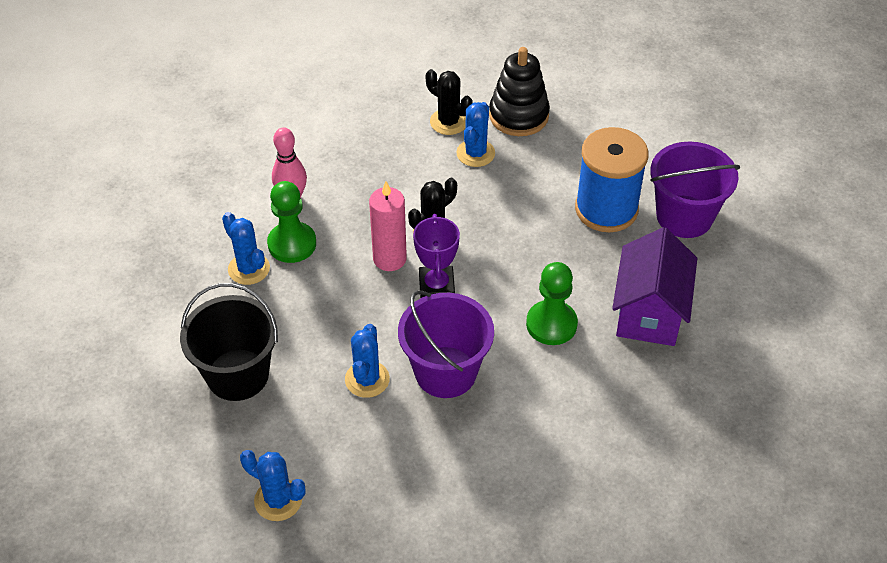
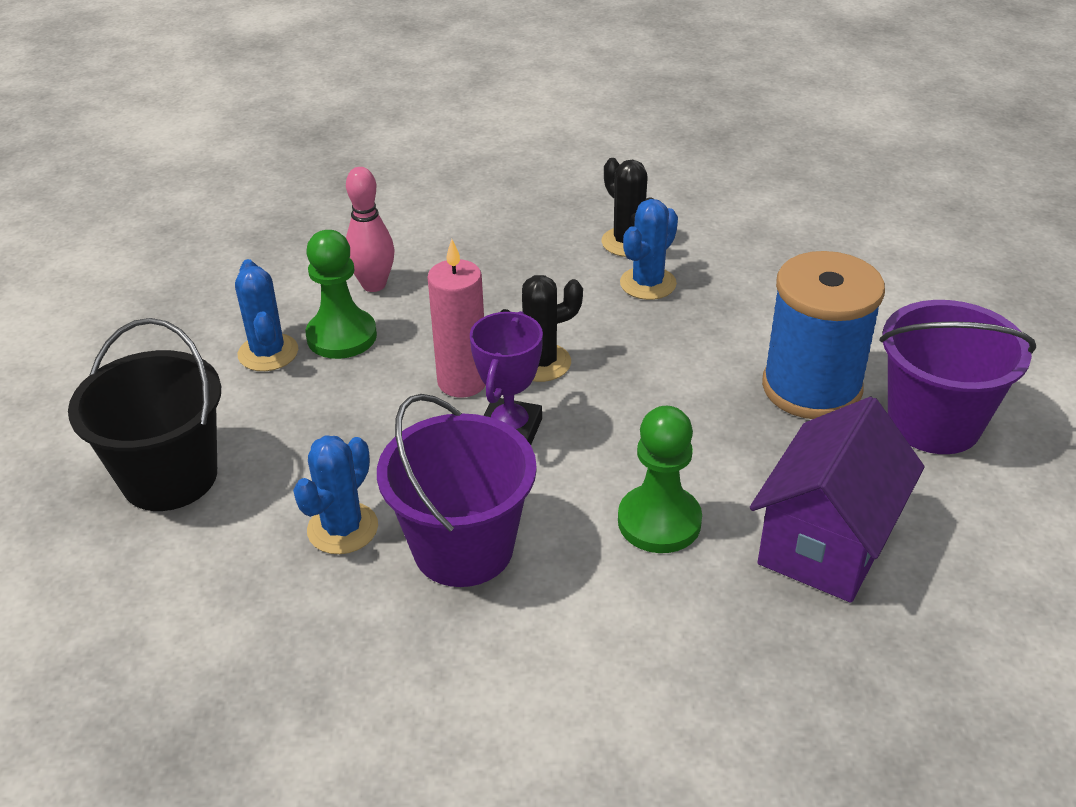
camera: 20 degrees right, 10 degrees down
blue cactus [240,450,306,521] -> none
black stacking toy [489,47,550,136] -> none

